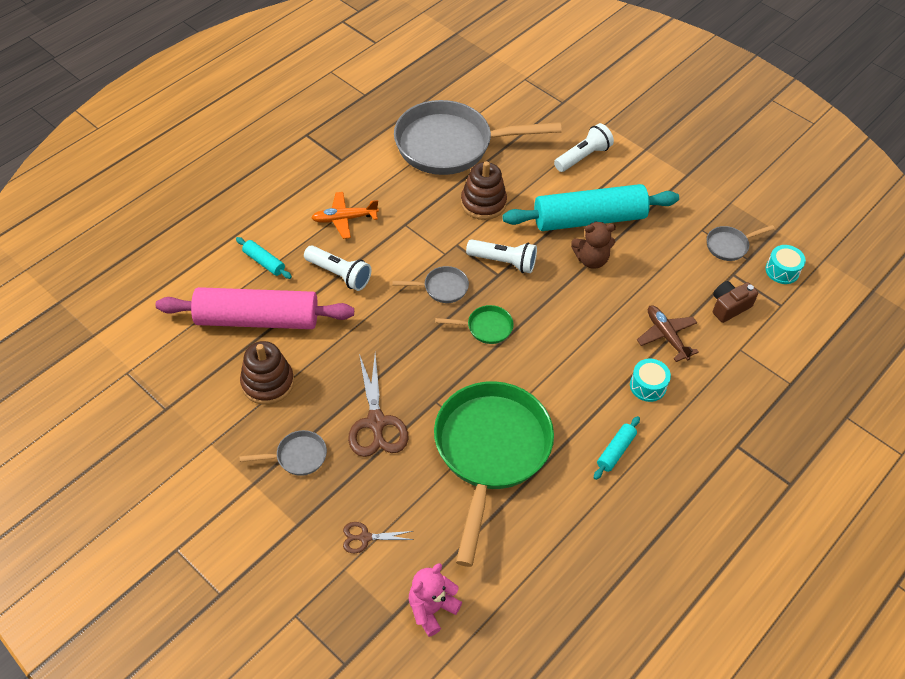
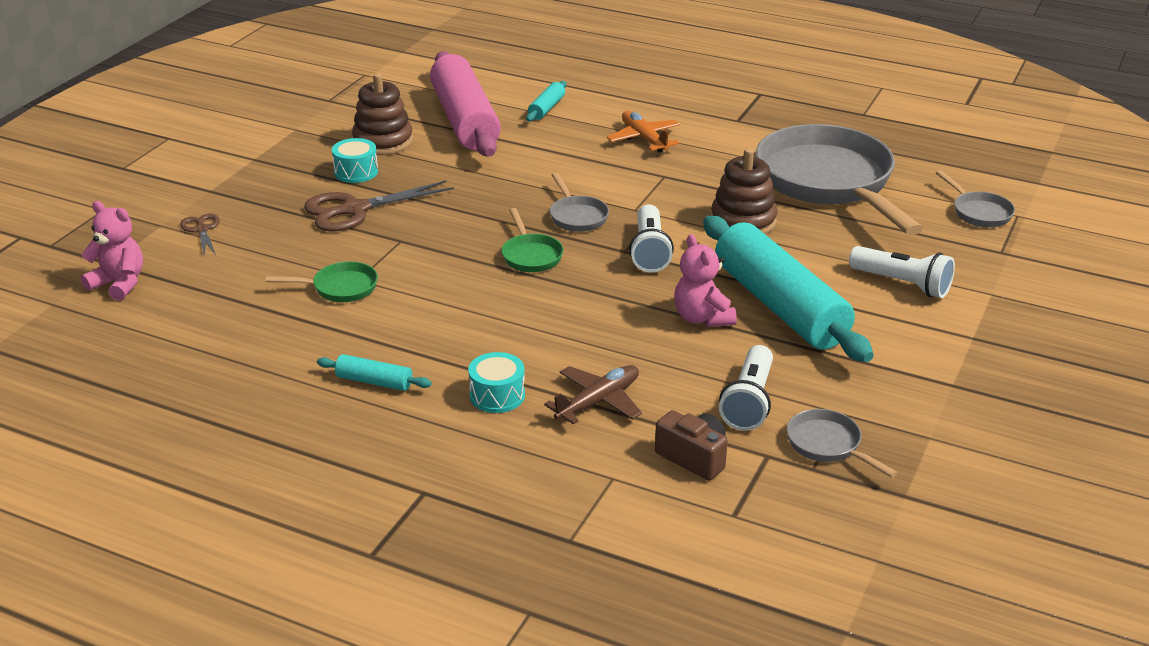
camera: 75 degrees right, 20 degrees down
grey pan [239,430,327,476] -> grey pan moved to [936,170,1015,227]
white flashlight [304,246,372,291] -> white flashlight moved to [719,345,773,431]
green pan [434,381,554,567] -> green pan [266,262,378,302], size x0.41
brown teddy bear [571,221,616,269] -> pink teddy bear [674,234,737,327]
turquoise drum [765,245,806,284] -> turquoise drum moved to [332,138,378,183]

